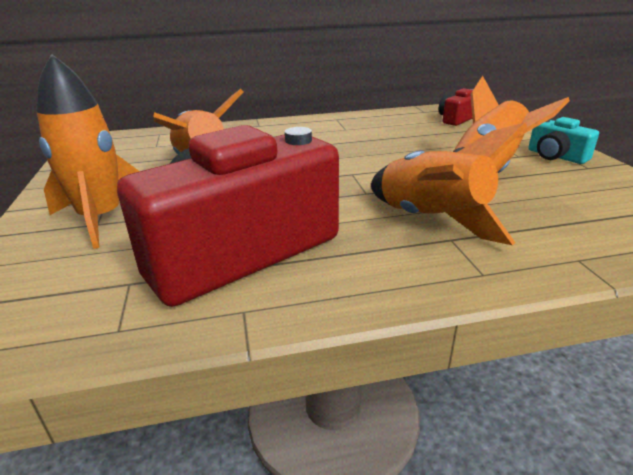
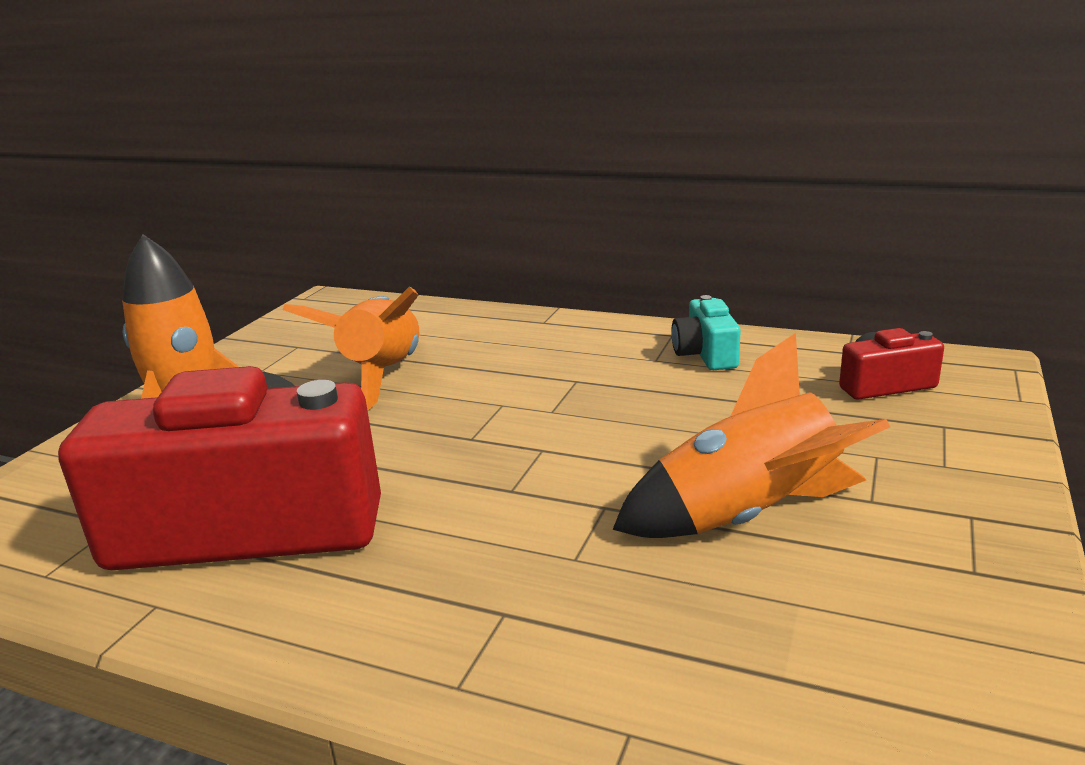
camera: 35 degrees right, 5 degrees down
orange rocket [371,123,527,245] -> none
turquoise camera [528,117,599,164] -> turquoise camera moved to [671,295,741,370]

